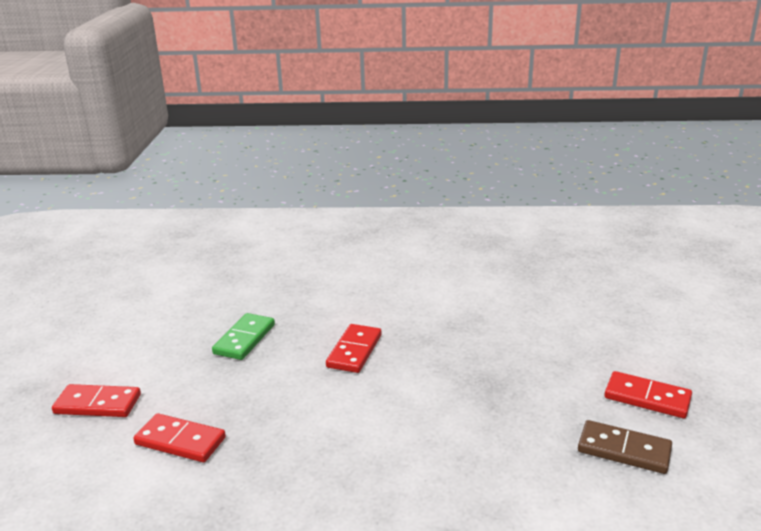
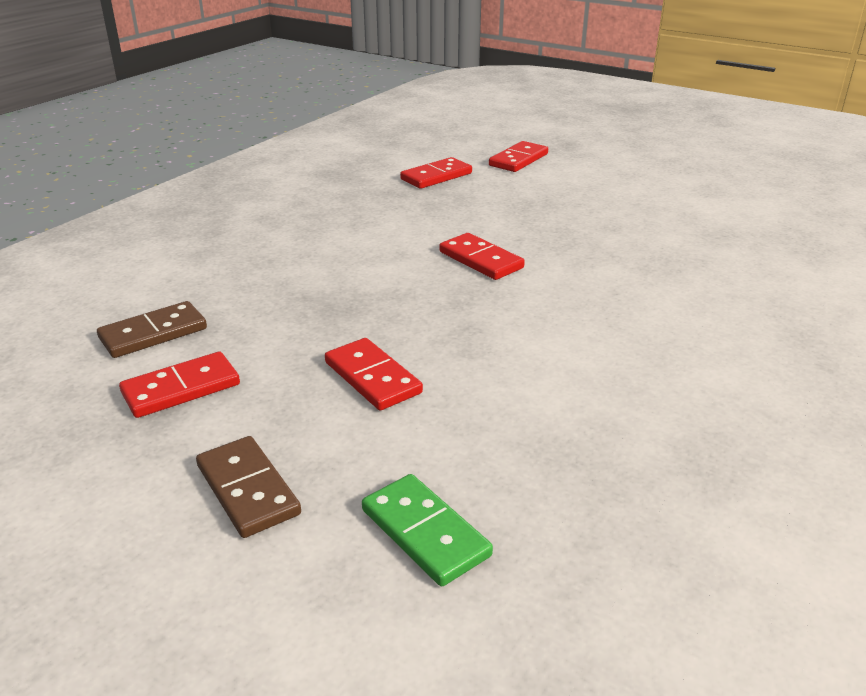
camera: 120 degrees right, 5 degrees up
green domino [212,313,275,360] -> green domino moved to [362,474,493,586]
none -> brown domino [196,436,301,538]
none -> red domino [325,338,423,410]

